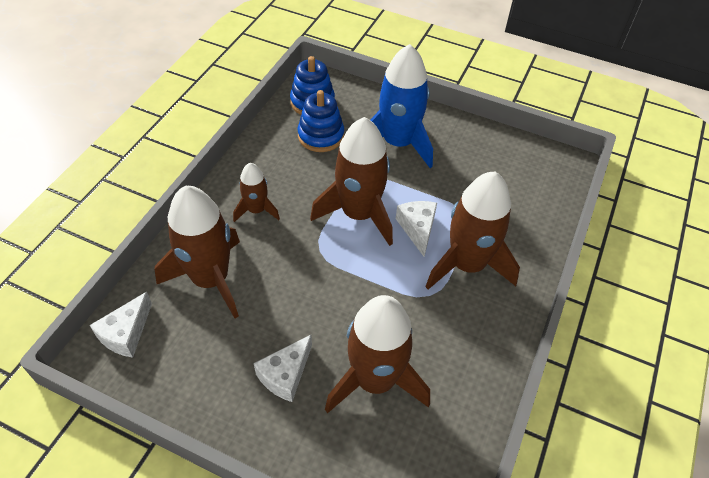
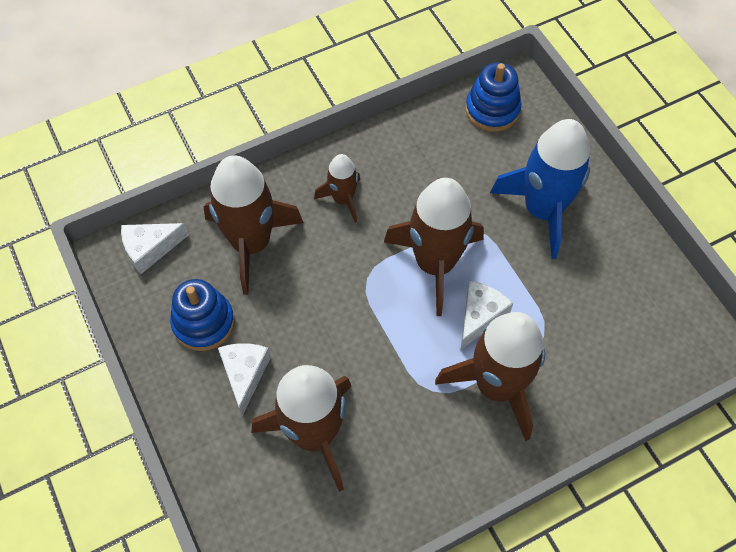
camera: 40 degrees right, 10 degrees up
white cheese [254,334,312,402] -> white cheese turned 105 degrees clockwise [218,343,271,416]
blue stacking toy [298,90,344,152] -> blue stacking toy moved to [170,279,235,351]

